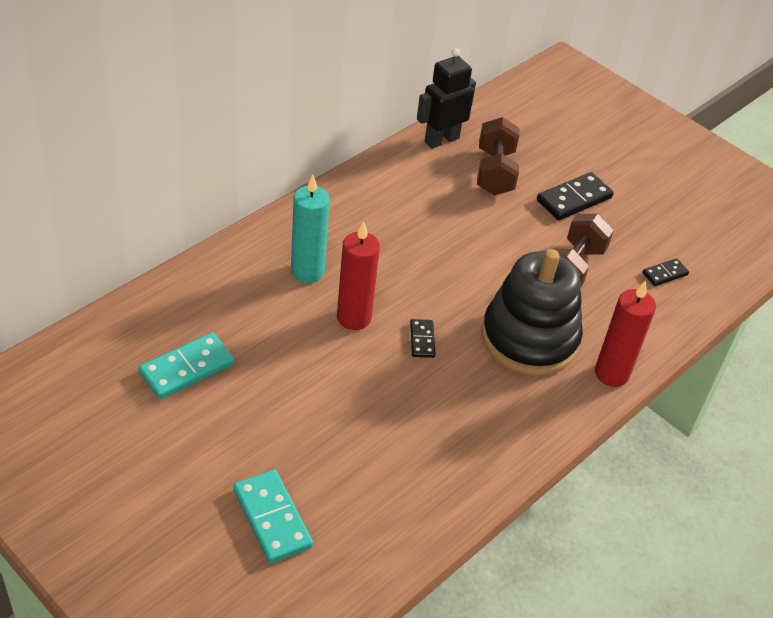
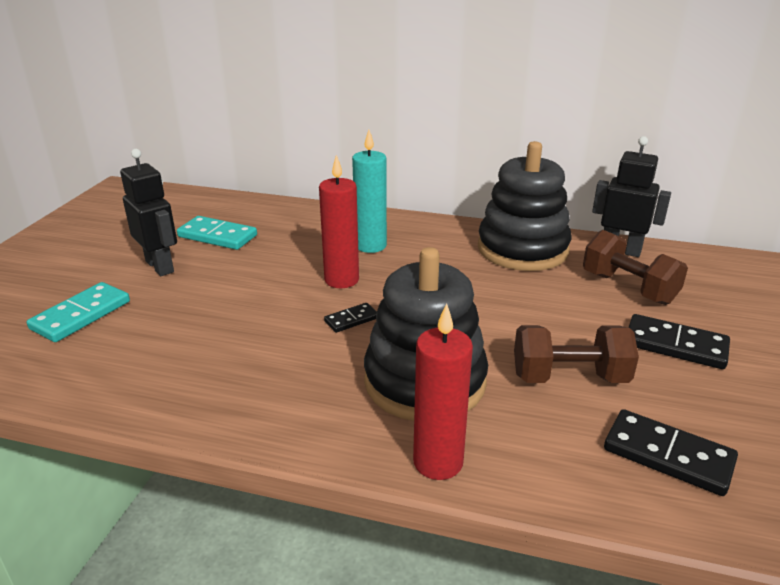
camera: 65 degrees right, 15 degrees down
brown dumbbell [477,117,520,195] -> brown dumbbell turned 75 degrees clockwise [583,230,688,305]
black domino [643,258,689,286] -> black domino [604,409,738,496], size x1.78
none -> black robot [120,149,177,276]
none -> black stacking toy [478,141,572,271]

